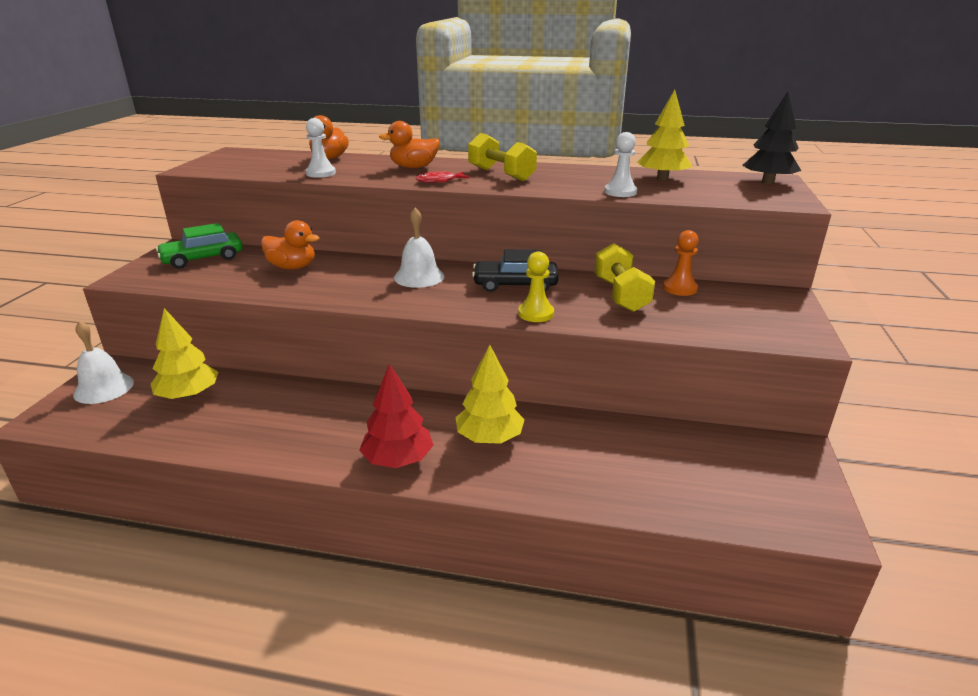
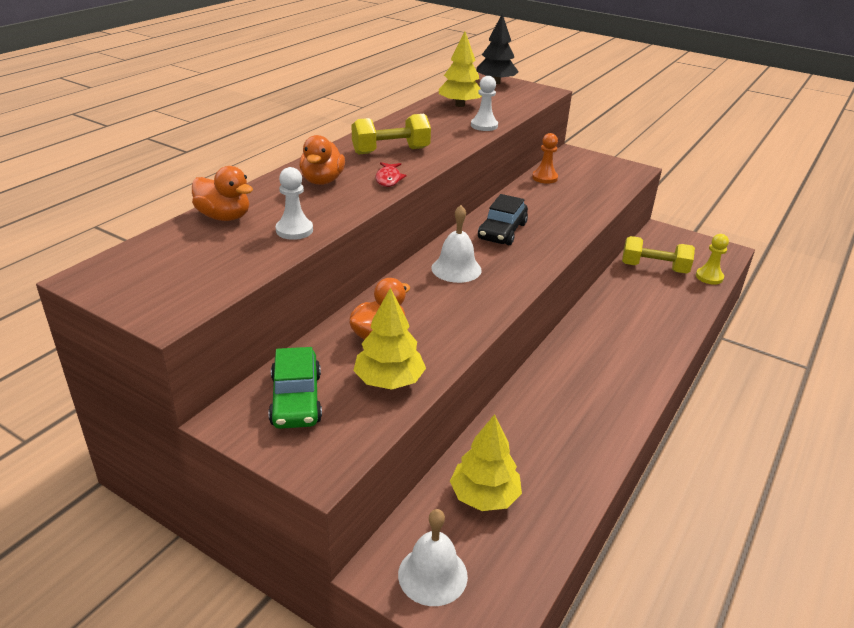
camera: 70 degrees left, 5 degrees up
red tree [359,363,434,468] -> none
yellow tree [456,345,525,444] -> yellow tree moved to [353,288,426,390]
yellow pawn [518,252,554,322] -> yellow pawn moved to [696,234,729,285]
yellow dumbbell [594,243,655,312] -> yellow dumbbell moved to [622,236,695,273]

